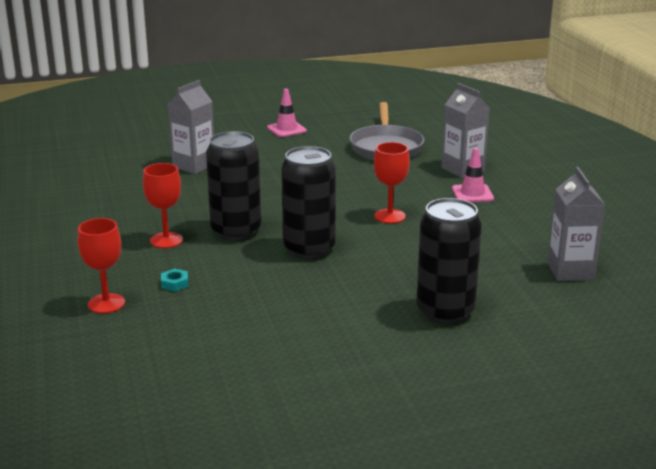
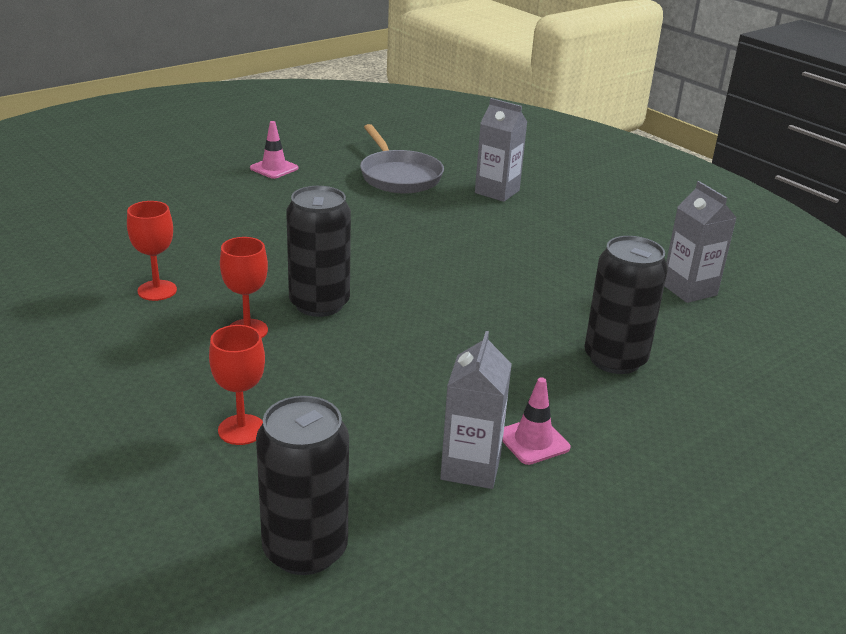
camera: 25 degrees left, 5 degrees up
turquoise nut [161,269,188,291] -> none
grey carton [168,80,214,174] -> grey carton moved to [440,331,512,489]
black can [281,146,336,259] -> black can moved to [256,396,349,575]
red goblet [374,142,410,223] -> red goblet moved to [127,201,177,301]
pink traffic cone [452,148,494,202] -> pink traffic cone moved to [502,377,570,465]

